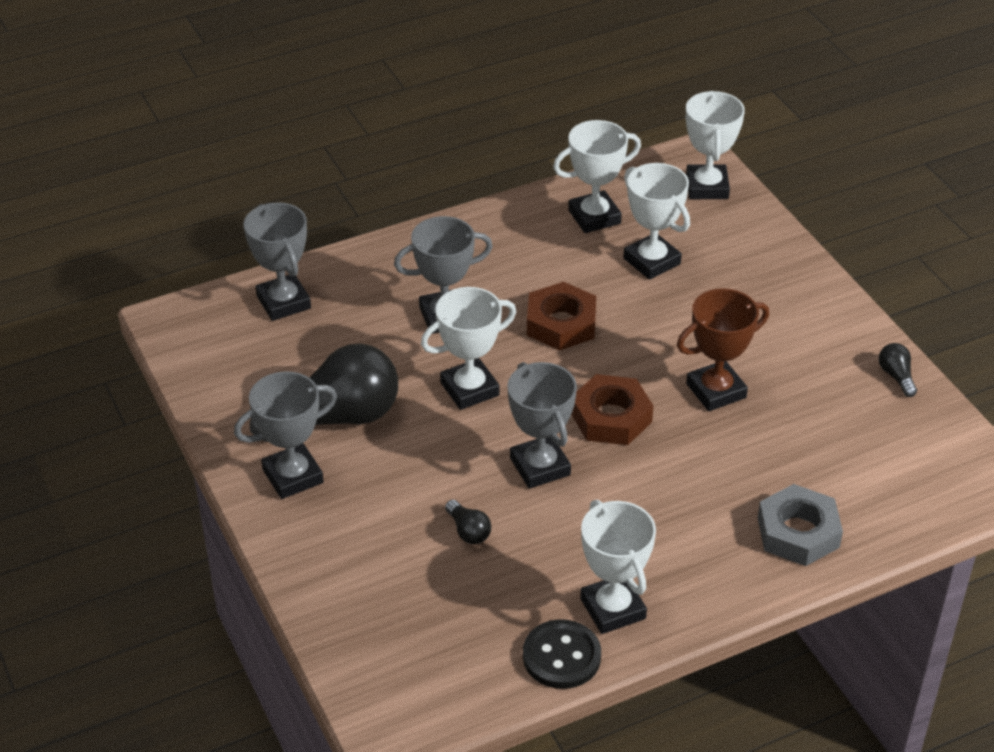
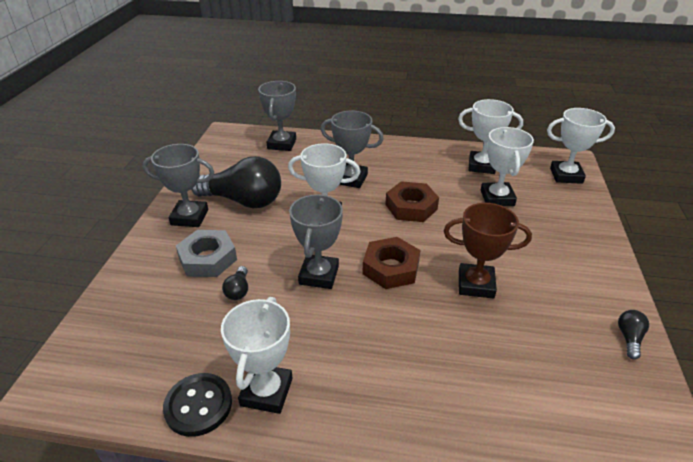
camera: 35 degrees right, 5 degrees down
white trophy [686,91,745,199] -> white trophy turned 60 degrees clockwise [547,108,615,184]
grey nut [758,484,843,566] -> grey nut moved to [176,230,237,277]

